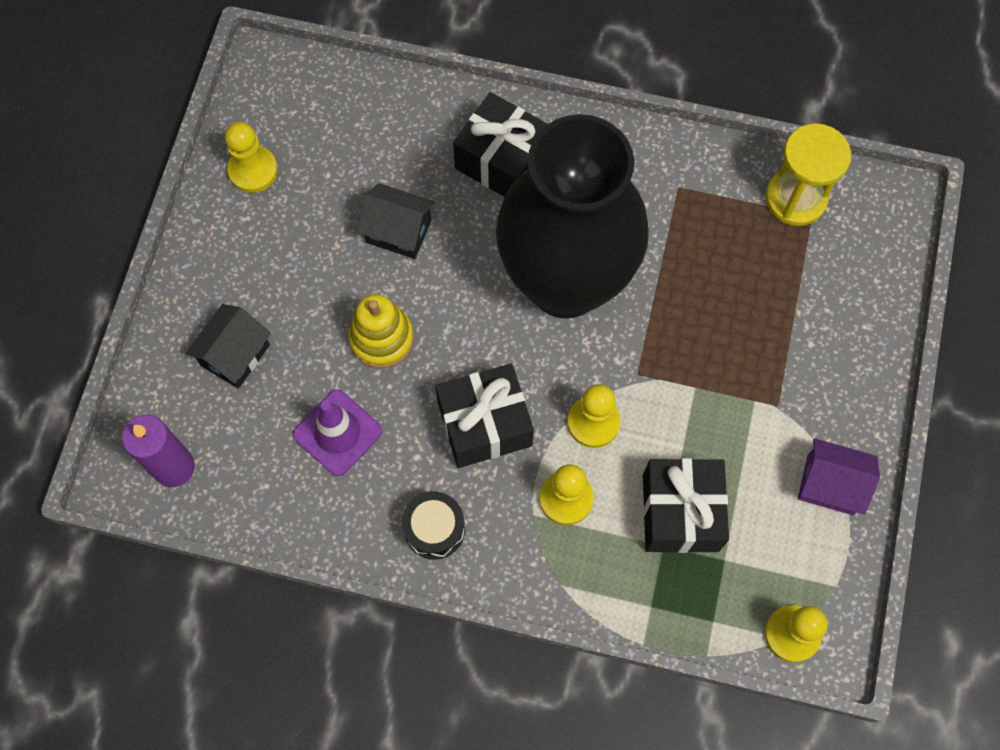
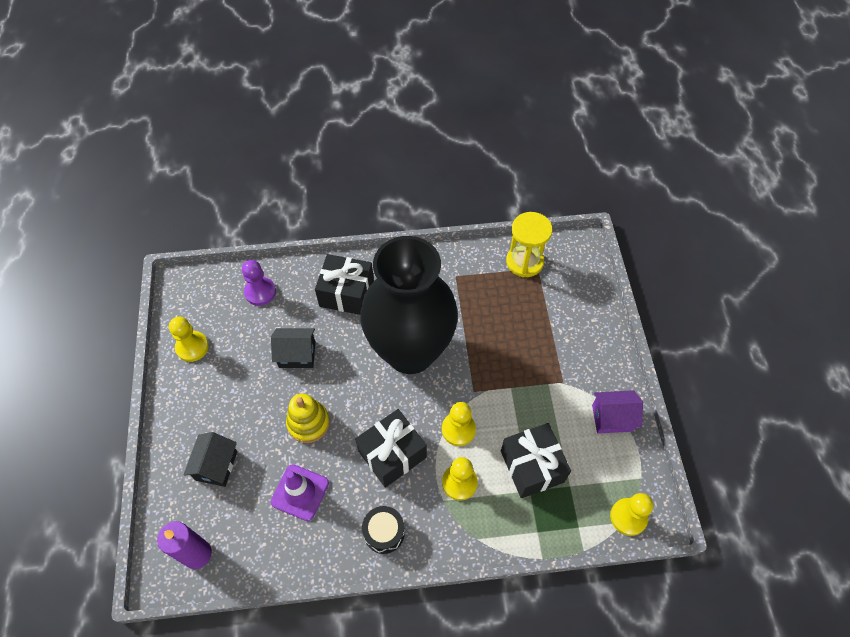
camera: 20 degrees left, 10 degrees down
none -> purple pawn [242,260,276,306]

